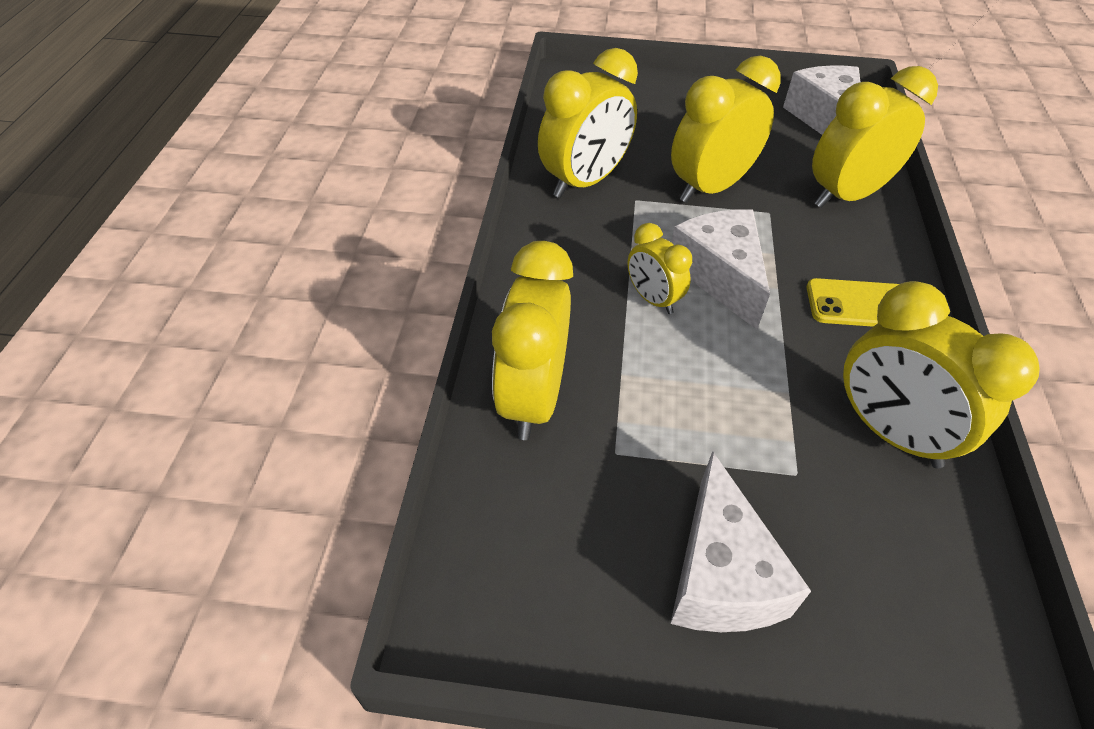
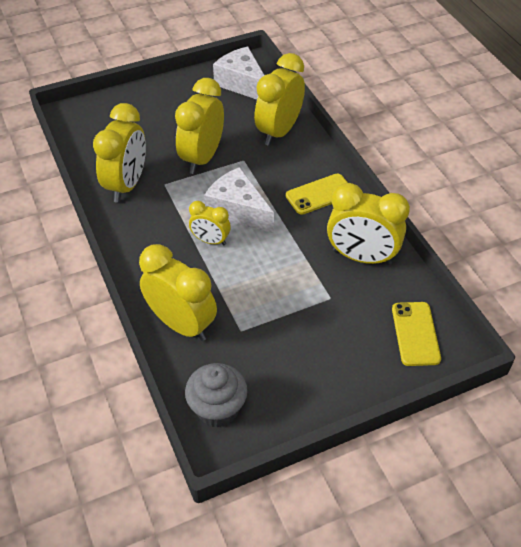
camera: 30 degrees left, 0 degrees up
yellow clock [492,241,573,440] -> yellow clock turned 150 degrees clockwise [139,244,217,341]
white cheese [670,451,811,632] -> none
none -> grey cupcake [185,363,248,427]
none -> yellow phone [392,302,441,366]

